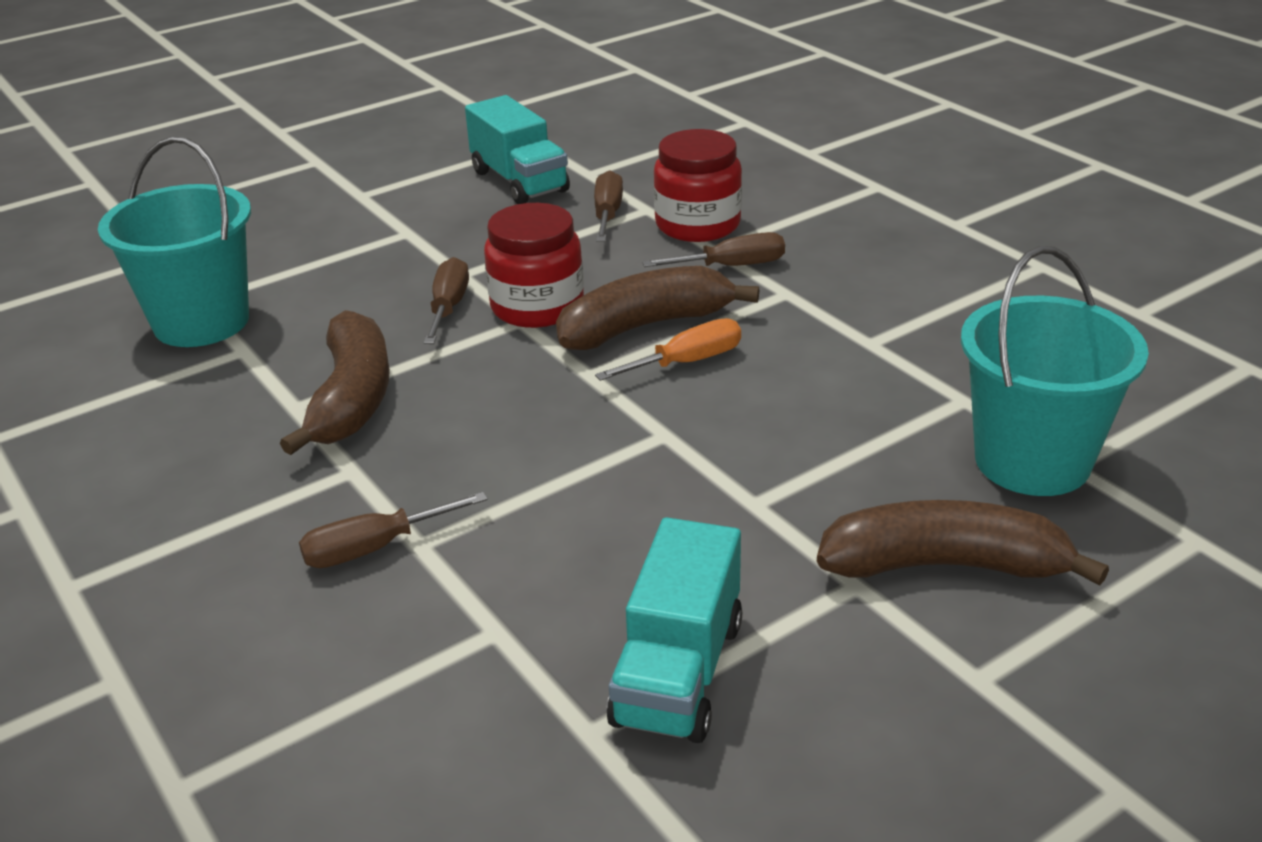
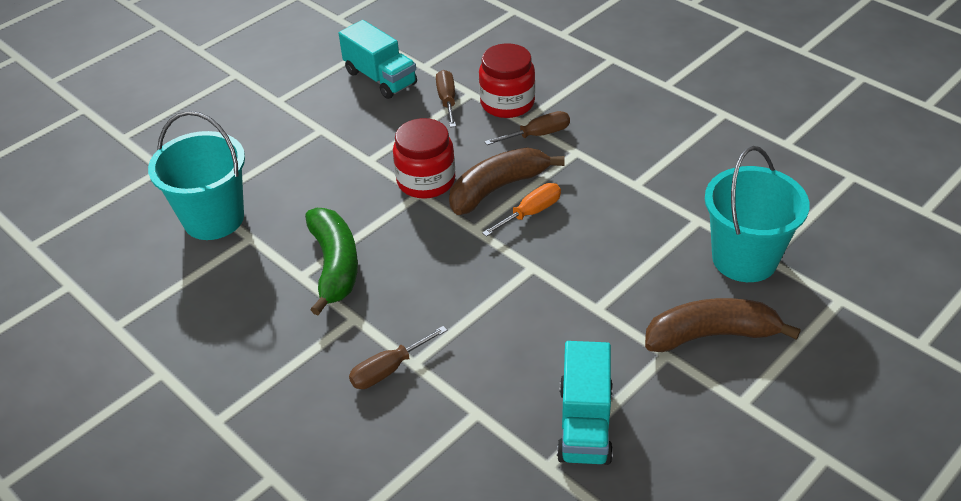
camera: 10 degrees left, 10 degrees up
brown banana [280,310,390,455] -> green banana [305,208,358,315]
brown screwdriver [424,257,469,344] -> none

